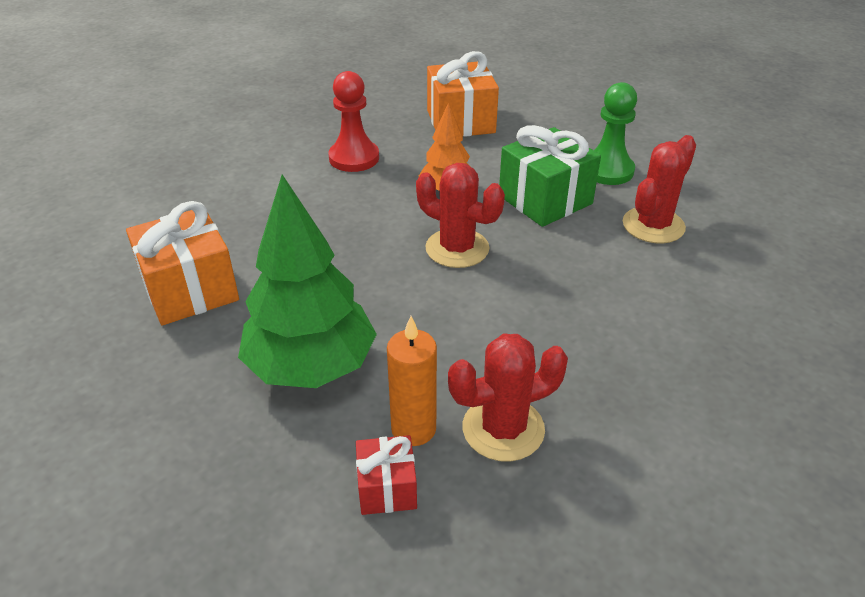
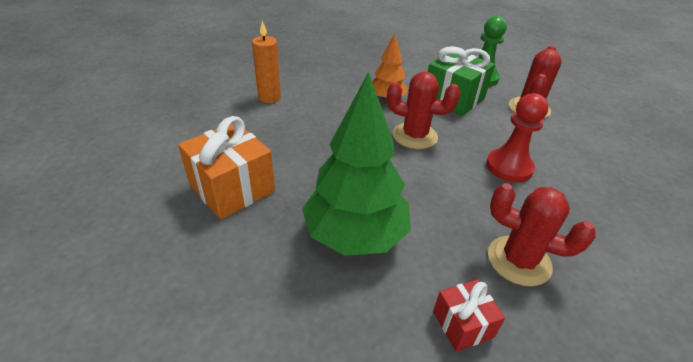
camera: 15 degrees left, 0 degrees up
red pawn [329,71,379,172] -> red pawn moved to [486,93,548,182]
orange candle [387,316,437,446] -> orange candle moved to [252,20,281,103]
orange gift [427,51,499,137] -> none
red cactus [448,334,568,462] -> red cactus turned 60 degrees clockwise [488,183,596,286]

